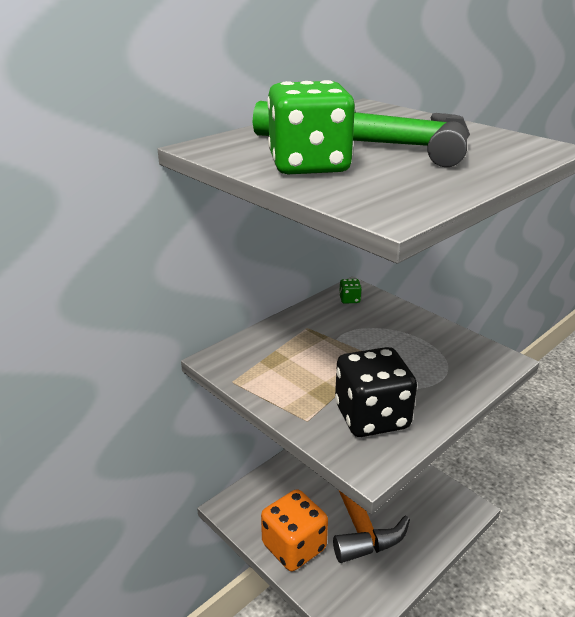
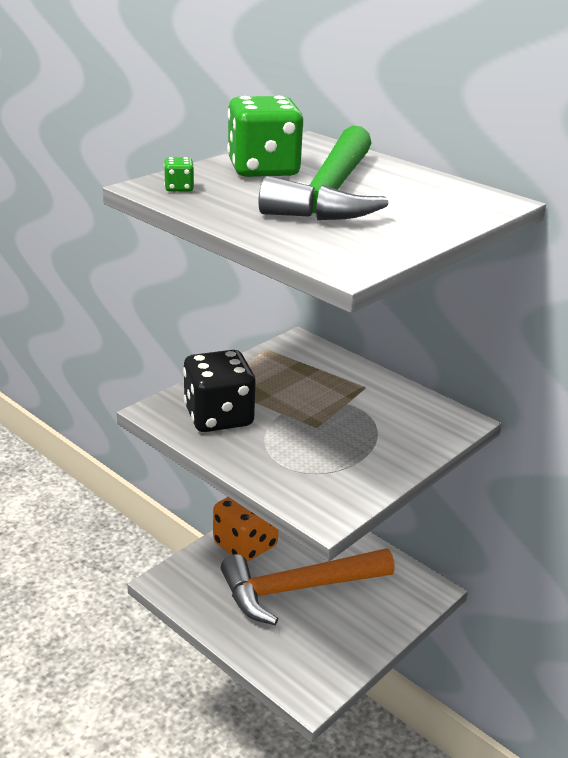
camera: 85 degrees right, 0 degrees up
green dice [339,279,362,304] -> green dice moved to [164,157,194,192]

